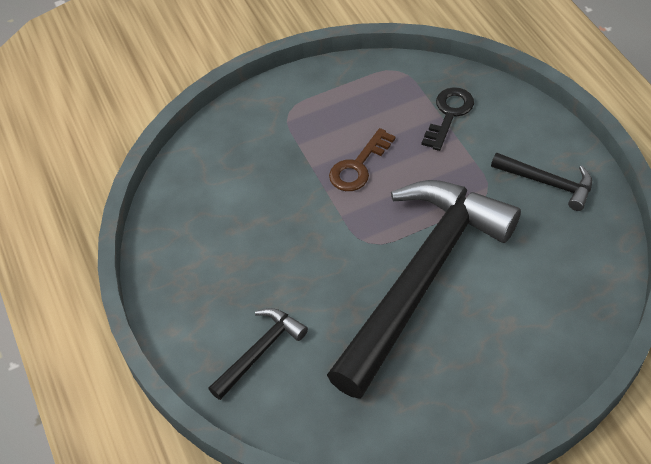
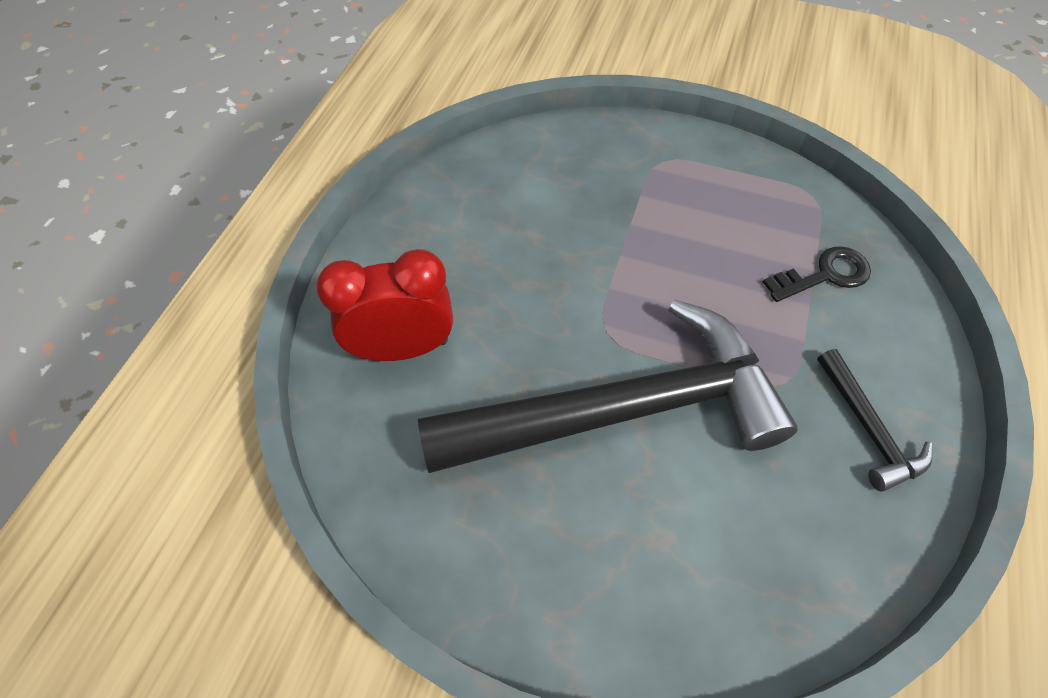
camera: 40 degrees right, 5 degrees up
black hammer [208,308,308,400] -> red clock [316,249,453,361]
brown key [329,128,396,191] -> none

